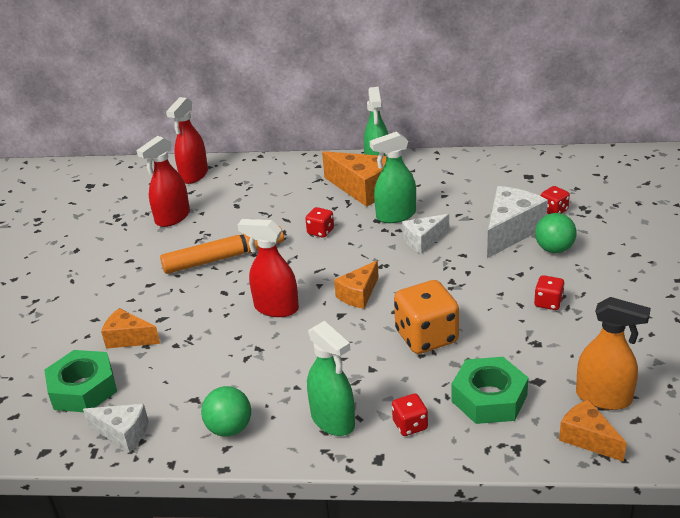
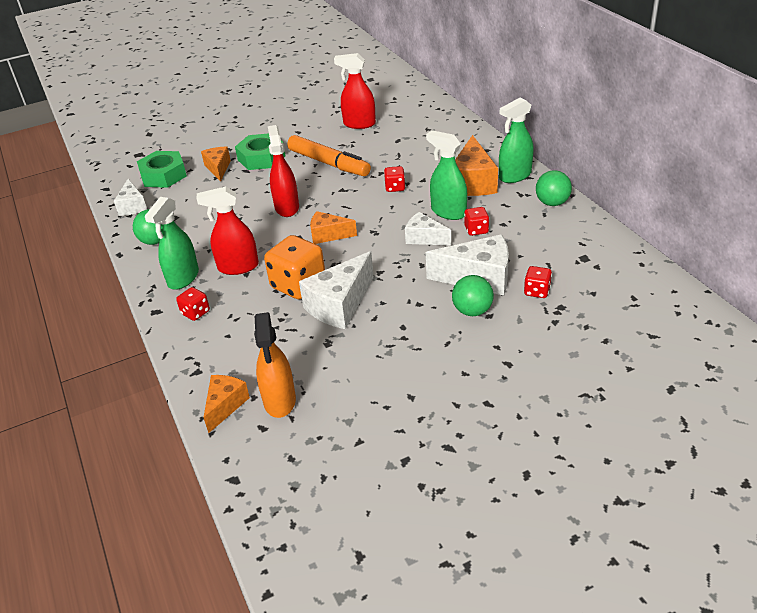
camera: 60 degrees right, 5 degrees up
red spray bottle [166,97,208,184] -> red spray bottle moved to [196,186,259,275]
green nut [451,357,529,424] -> green nut moved to [235,133,286,170]
red dice [534,275,565,310] -> red dice moved to [464,207,489,236]
none -> white cheese [299,251,374,329]
none -> green ball [536,170,572,206]

